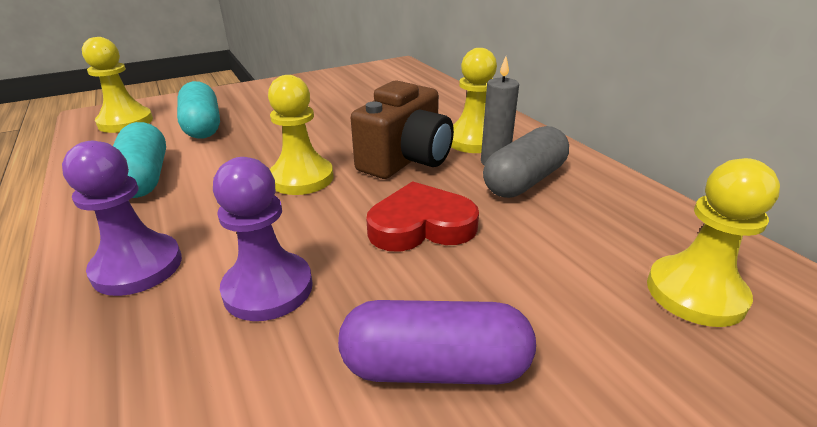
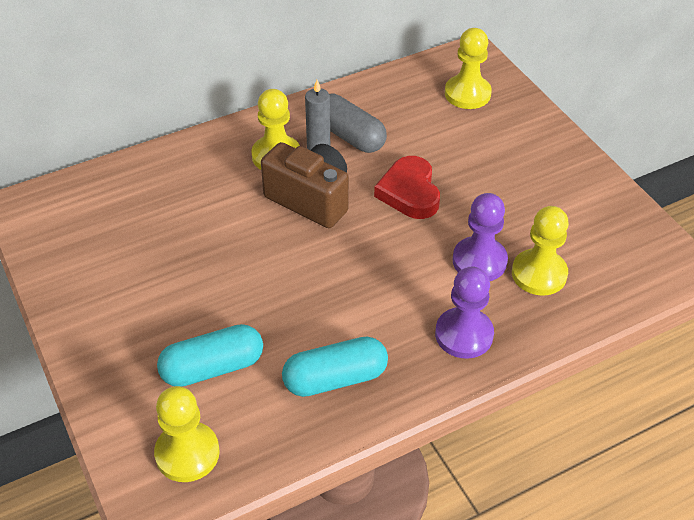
camera: 90 degrees left, 15 degrees up
yellow pawn [268,75,333,195] -> yellow pawn moved to [512,206,569,296]
purple capsule [338,300,536,385] -> none

